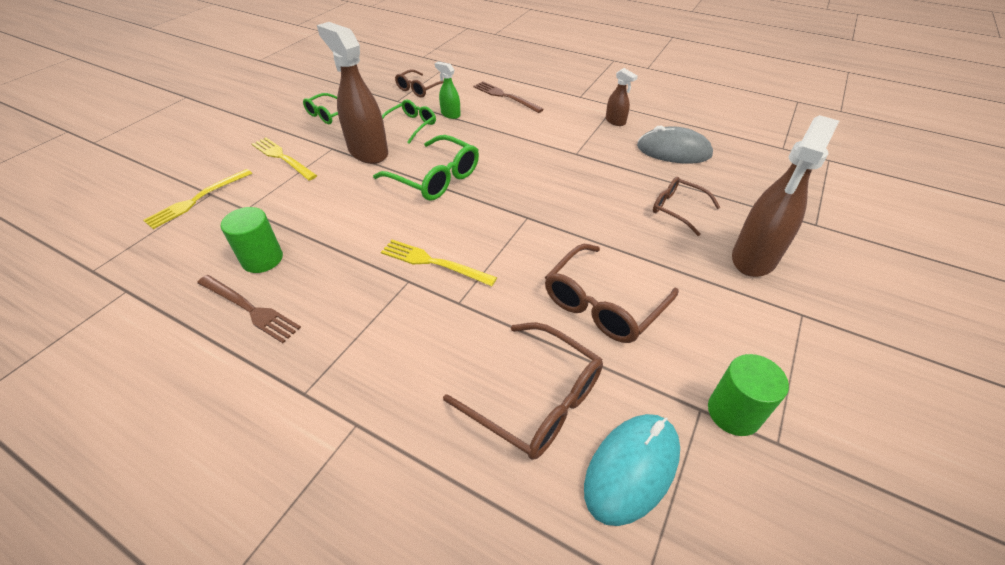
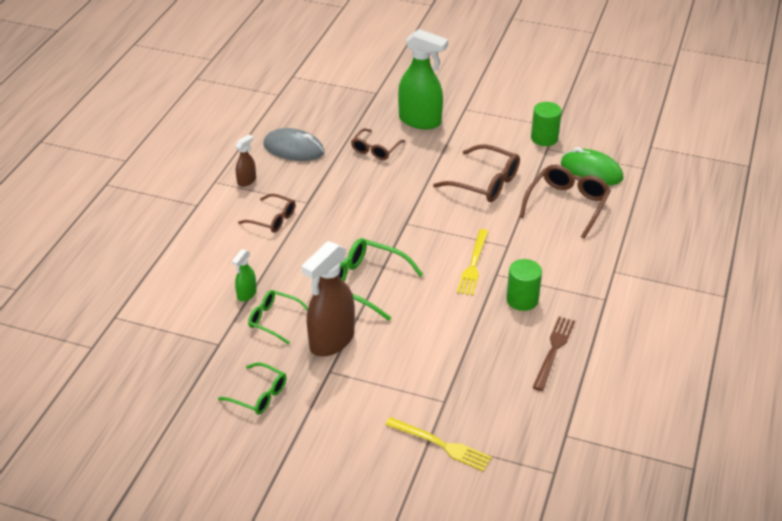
camera: 100 degrees left, 5 degrees down
green cylinder [221,207,283,273] -> green cylinder moved to [506,259,542,311]
yellow fork [252,138,317,181] -> none
green glasses [373,135,479,201] -> green glasses turned 90 degrees counterclockwise [339,238,423,321]
brown glasses [395,69,444,97] -> brown glasses moved to [238,194,296,233]
brown fork [473,81,544,113] -> none
turquoise mouse [584,414,680,526] -> green mouse [561,147,624,185]
grey mouse [637,125,713,164] -> grey mouse turned 75 degrees counterclockwise [263,128,324,161]
brown spray bottle [732,115,839,277] -> green spray bottle [398,29,448,129]

